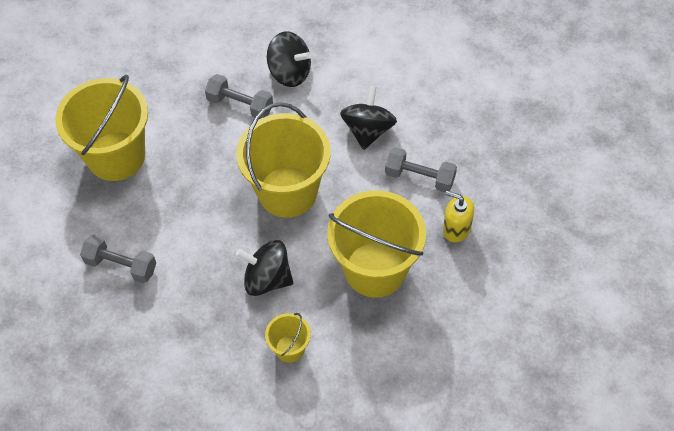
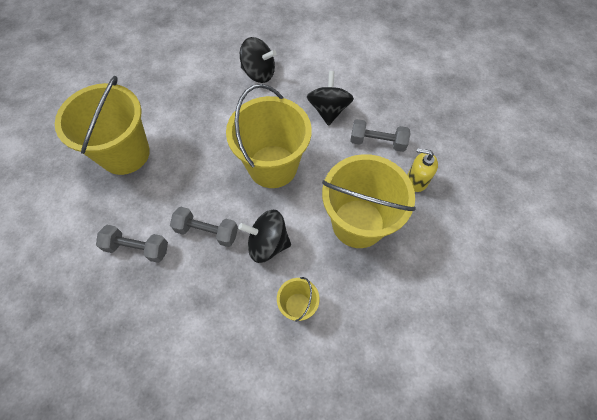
camera: 10 degrees left, 5 degrees up
grey dumbbell [205,74,273,119] -> grey dumbbell moved to [170,207,238,247]

